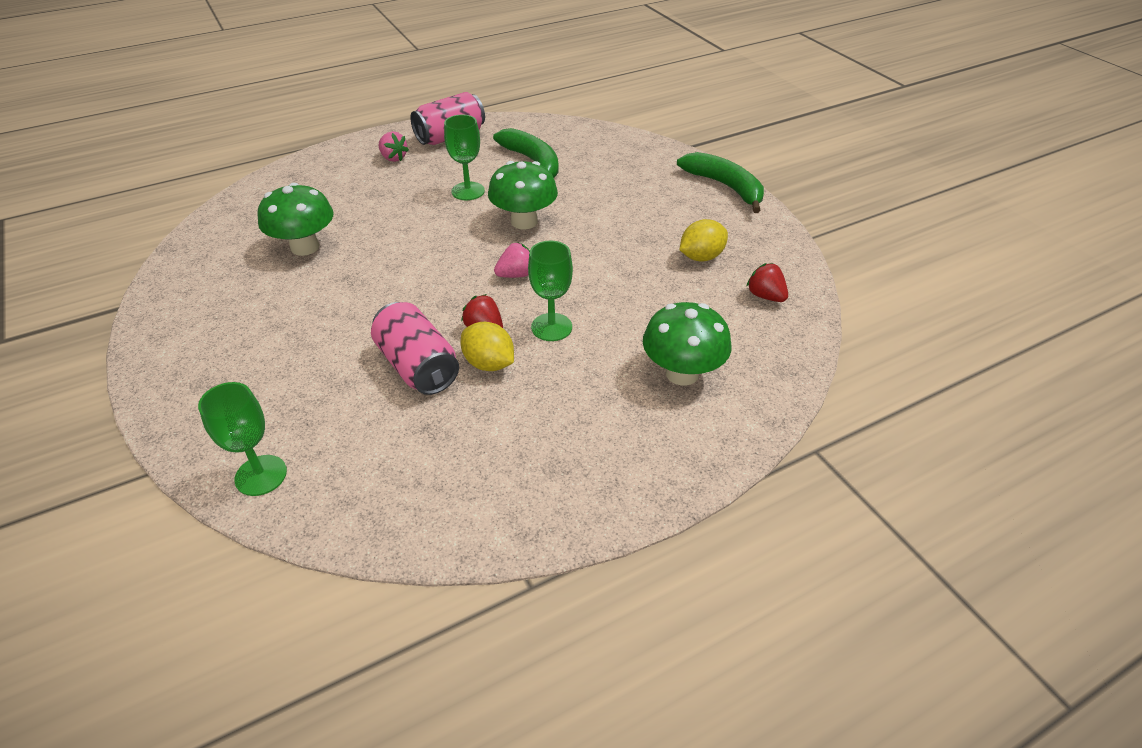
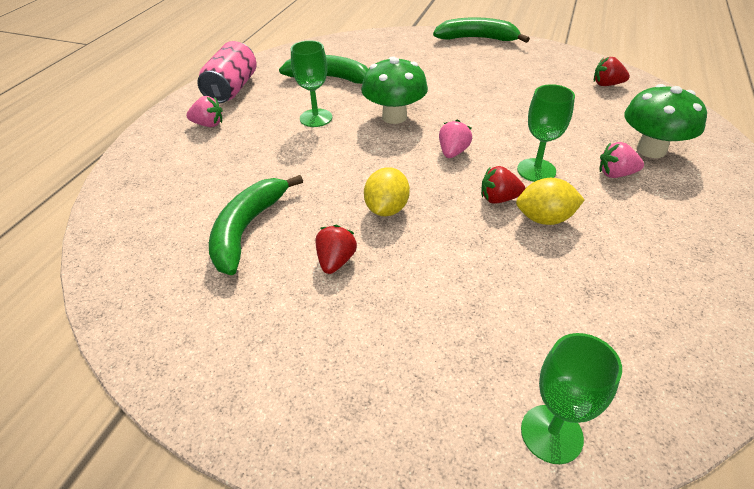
camera: 40 degrees left, 0 degrees up
green mushroom [257,183,334,256] -> green banana [209,175,303,275]
pink can [371,302,459,395] -> none
yellow lemon [680,219,728,262] -> yellow lemon moved to [364,167,410,216]
none -> red strawberry [315,225,357,274]
none -> pink strawberry [600,142,644,178]

